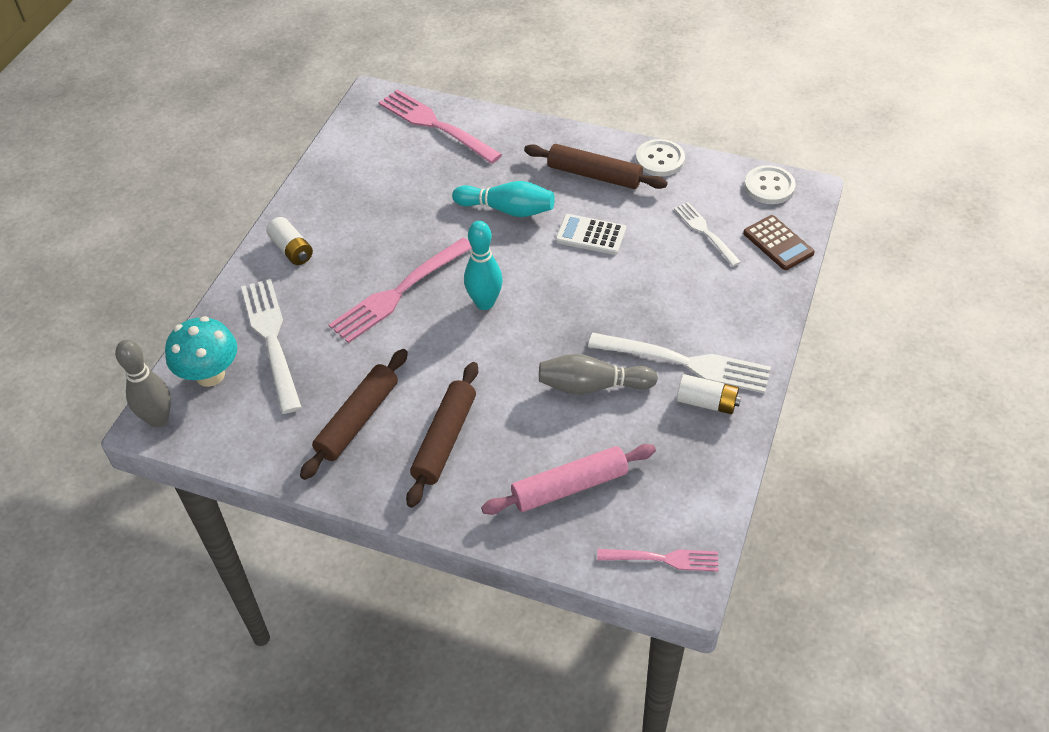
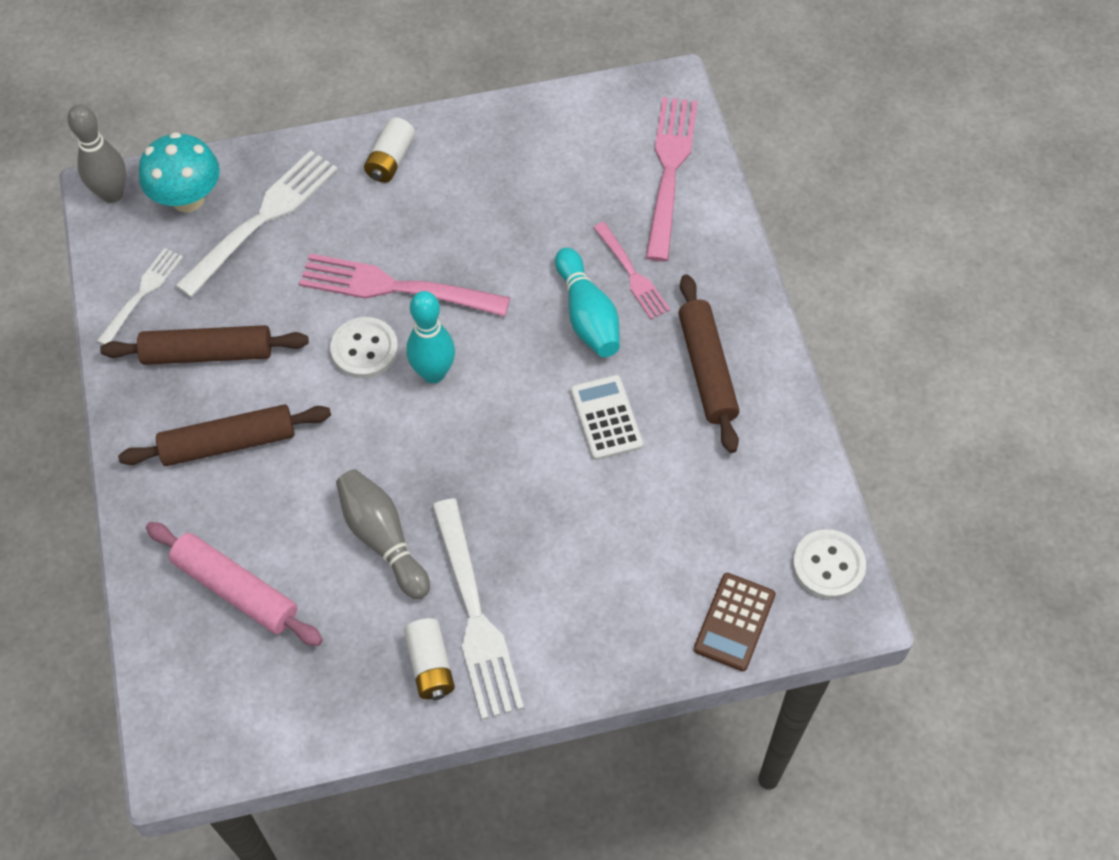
camera: 55 degrees right, 10 degrees up
pink fork [597,549,719,572] -> pink fork moved to [593,222,670,319]
white button [636,139,685,176] -> white button moved to [330,317,398,379]
white fork [674,202,741,266] -> white fork moved to [97,248,183,345]

